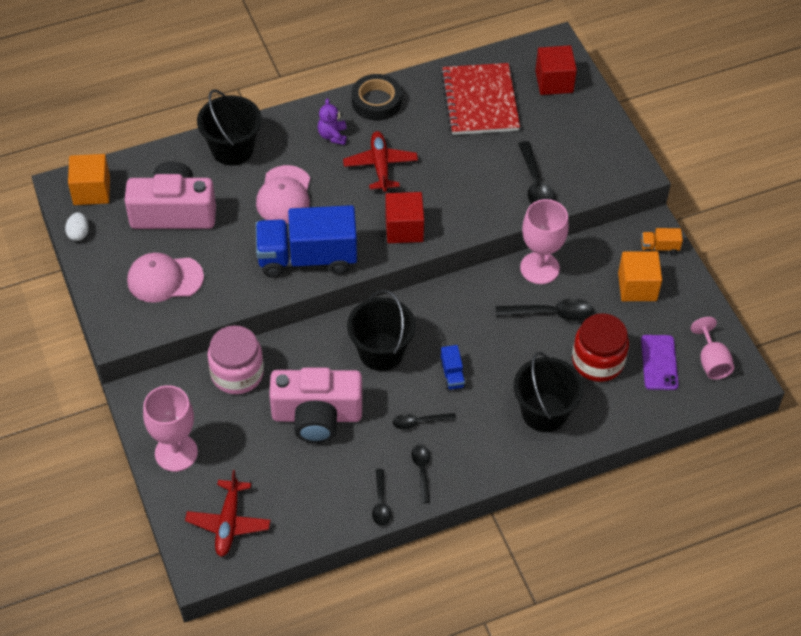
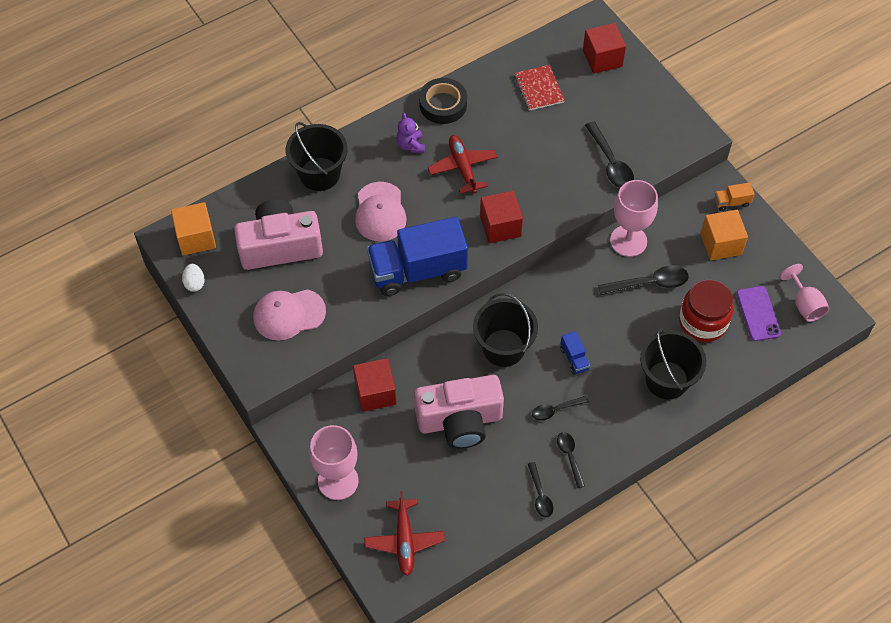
camera: 10 degrees left, 5 degrees up
pink jar [208,326,264,394] -> red cube [353,358,397,412]
red notebook [441,63,520,135] -> red notebook [515,65,565,111], size x0.58

